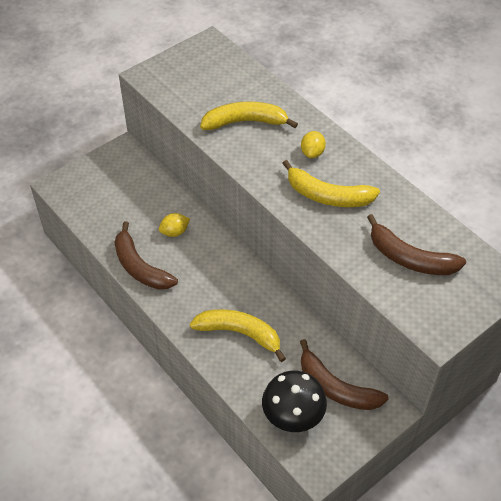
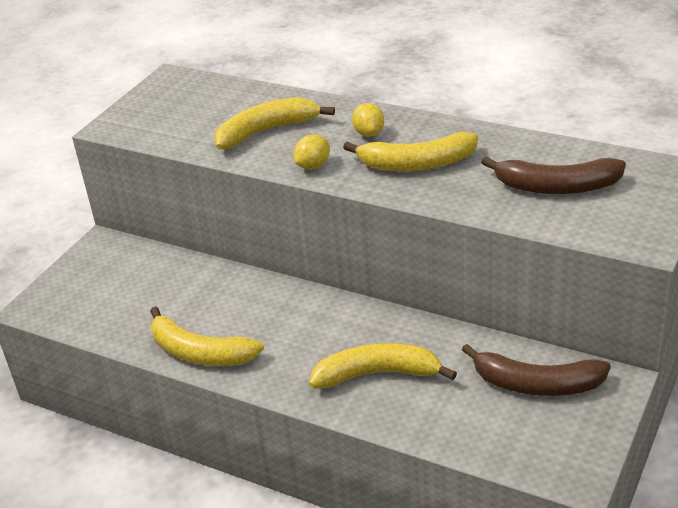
camera: 20 degrees left, 15 degrees down
brown banana [115,221,178,290] -> yellow banana [150,306,264,366]
yellow lemon [159,213,190,237] -> yellow lemon moved to [294,135,330,169]
black mushroom [262,371,327,432] -> none

